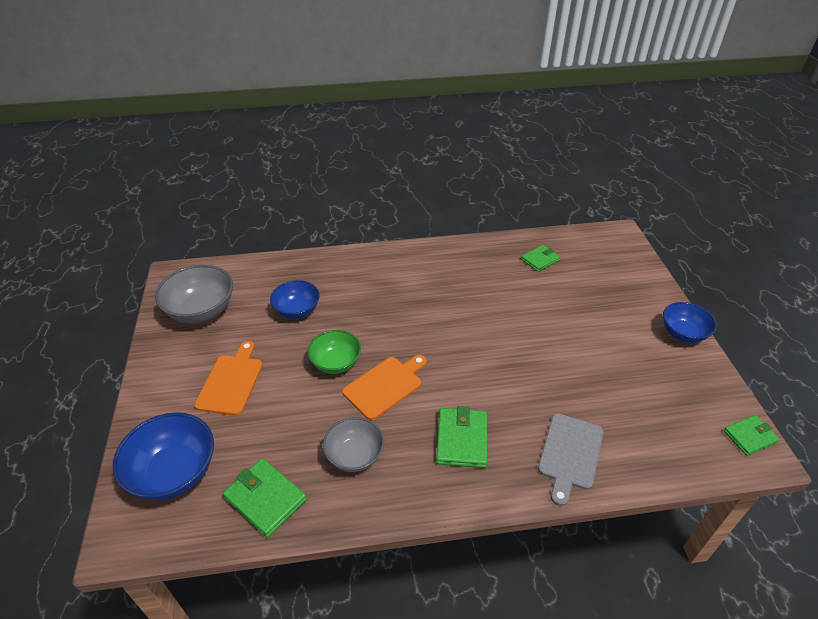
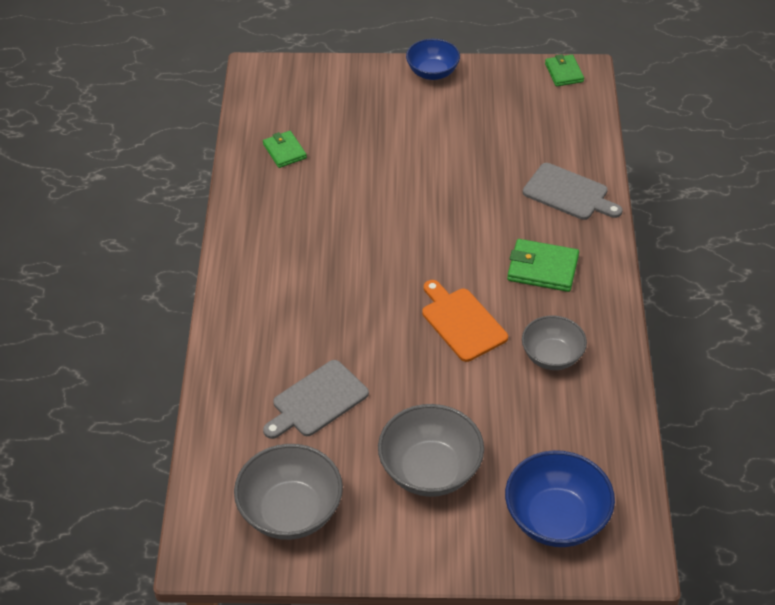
camera: 80 degrees left, 5 degrees up
orange cutting board [195,341,263,416] -> grey bowl [378,404,484,497]
green wallet [223,458,307,538] -> none
blue bowl [270,280,320,319] -> grey cutting board [263,360,369,439]
green bowl [307,330,361,374] -> none

